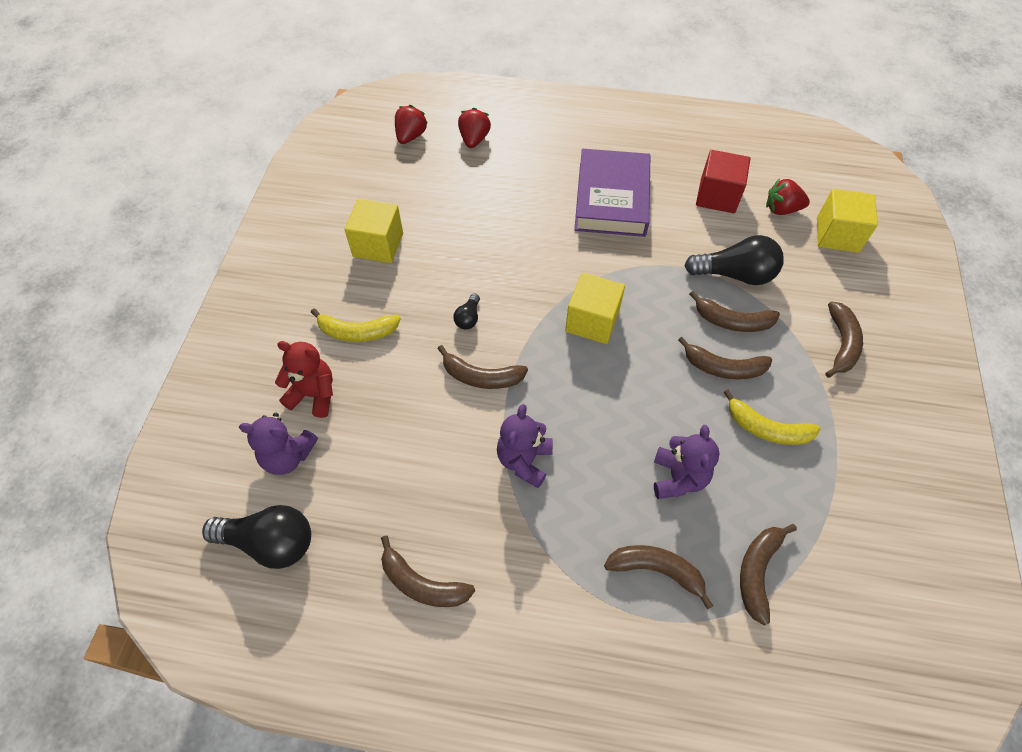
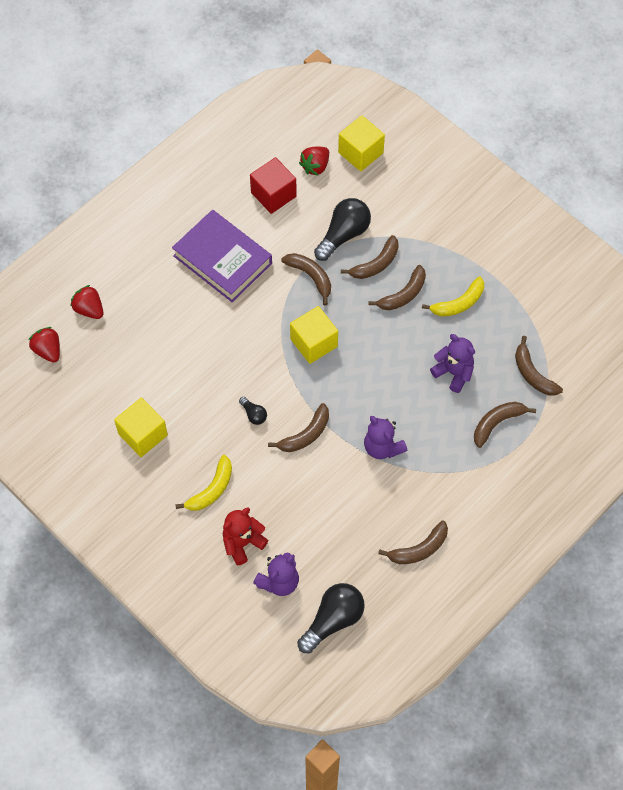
camera: 55 degrees left, 5 degrees up
brown banana [825,301,863,378] -> brown banana moved to [281,253,331,305]

